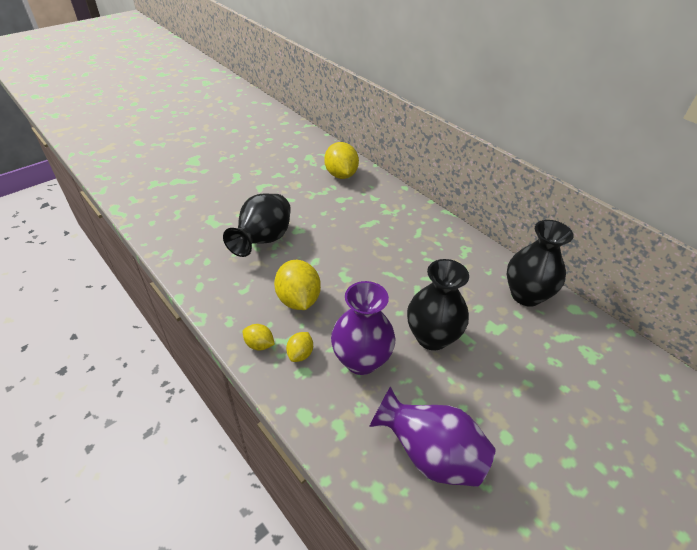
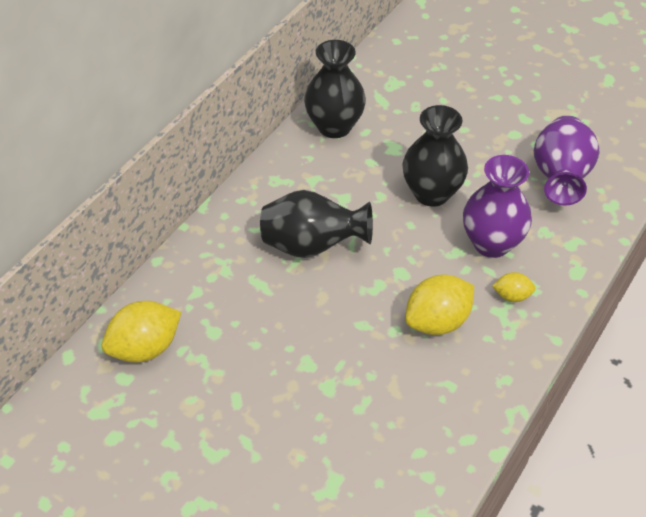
camera: 105 degrees left, 5 degrees up
black vase [223,193,291,257] -> black vase moved to [260,190,373,258]
yellow lemon [243,324,275,350] -> none

